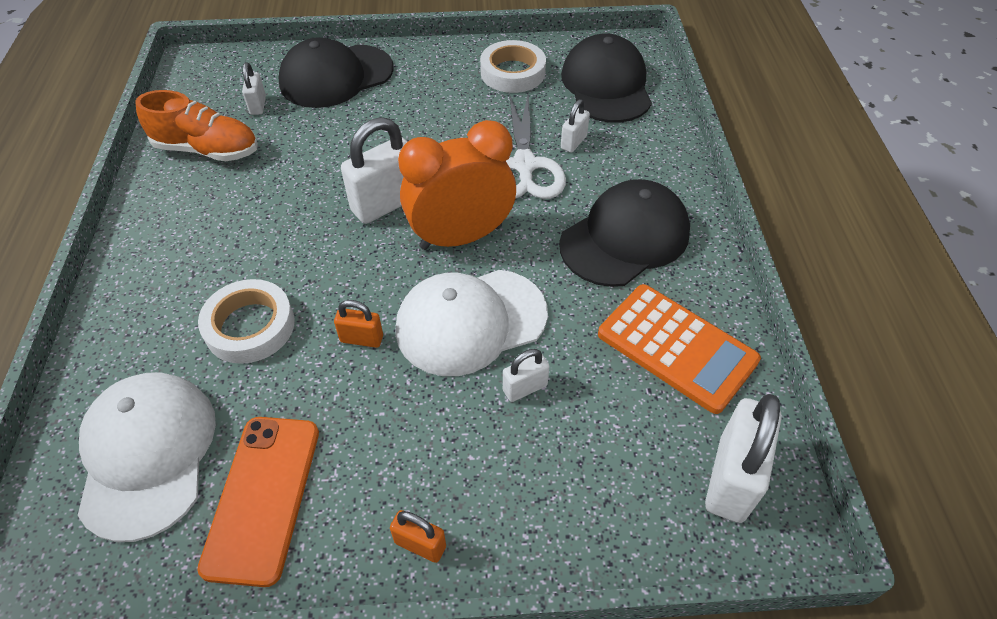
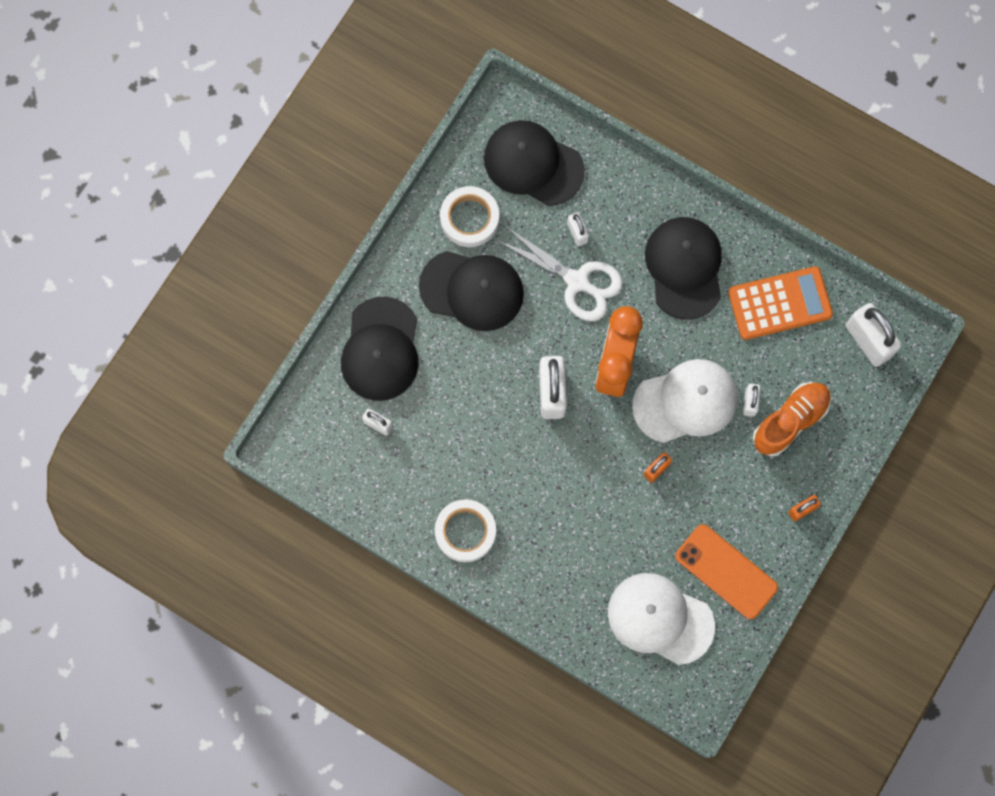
camera: 55 degrees left, 25 degrees up
orange shoe [135,90,258,161] -> orange shoe moved to [753,382,831,457]
white tape [198,279,295,364] -> white tape moved to [435,499,496,562]
white cap [395,270,548,376] -> white cap turned 120 degrees counterclockwise [632,359,738,443]
none -> black cap [419,251,524,331]

